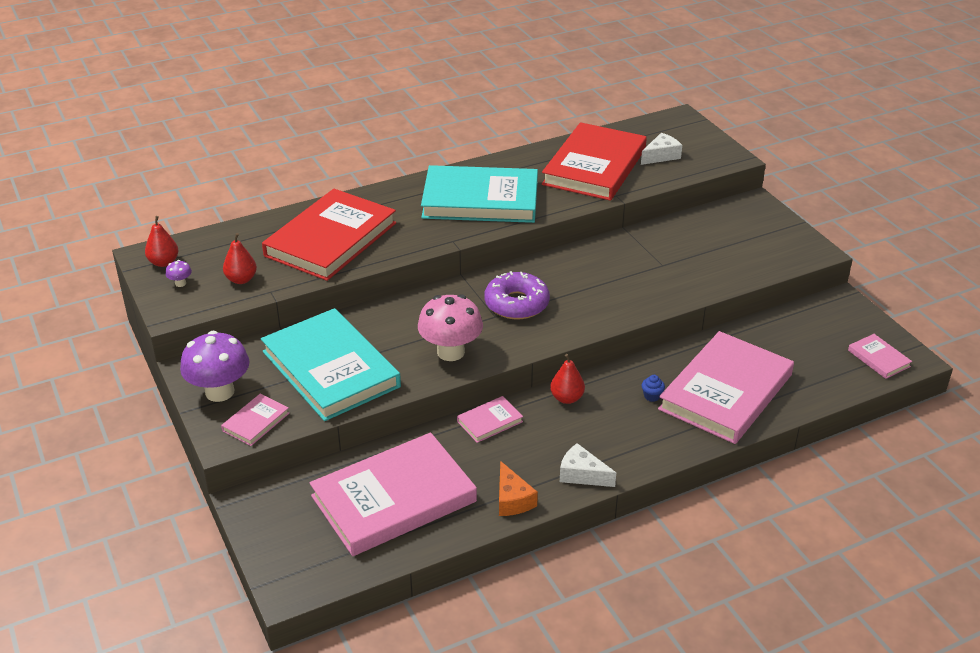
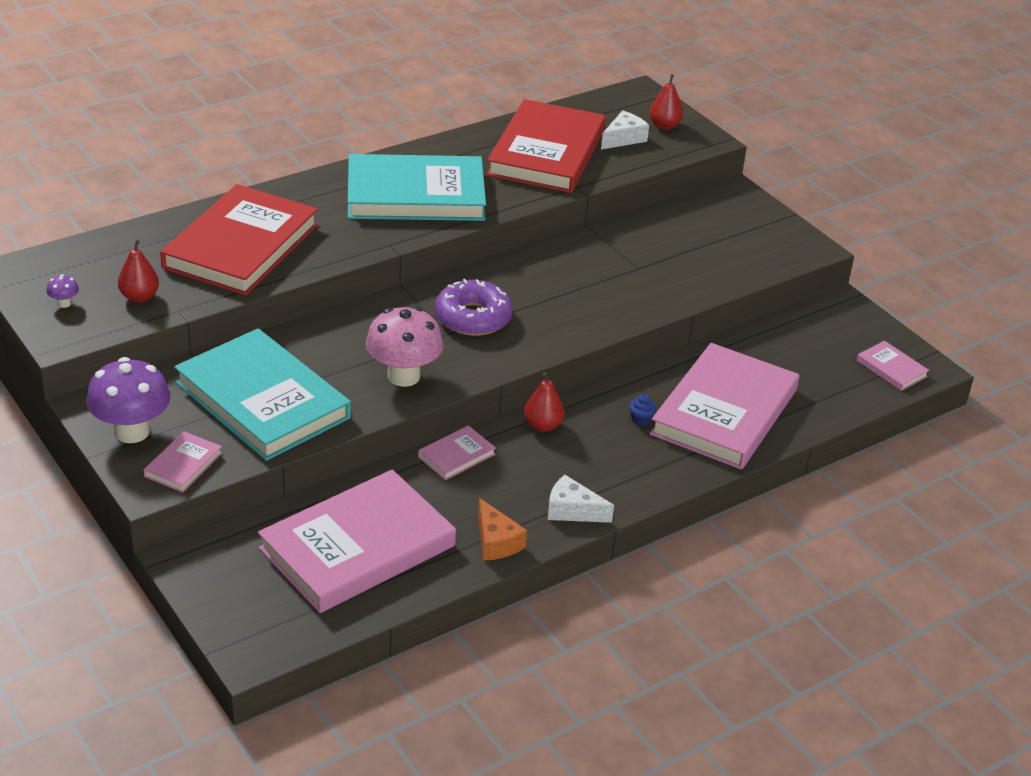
camera: 10 degrees left, 0 degrees up
red pear [145,216,178,267] -> red pear moved to [649,74,683,130]

